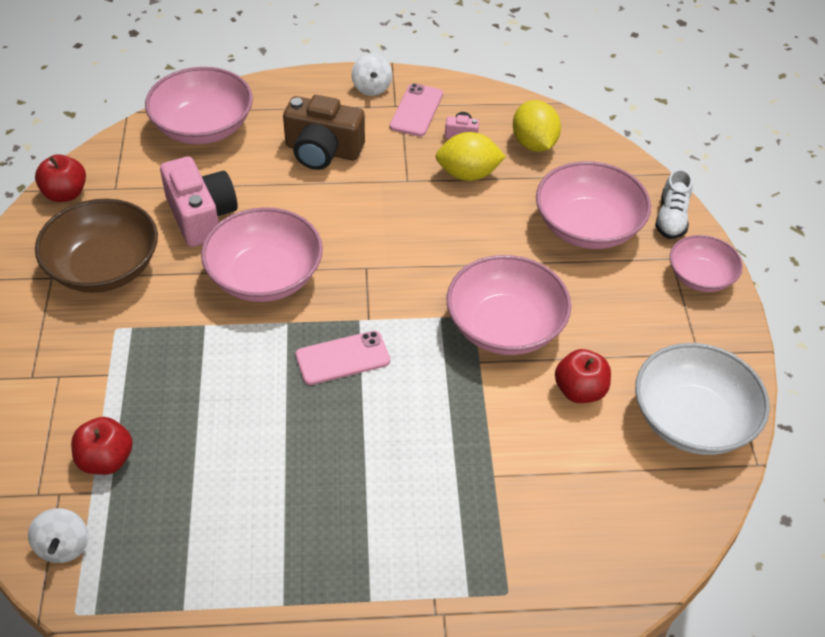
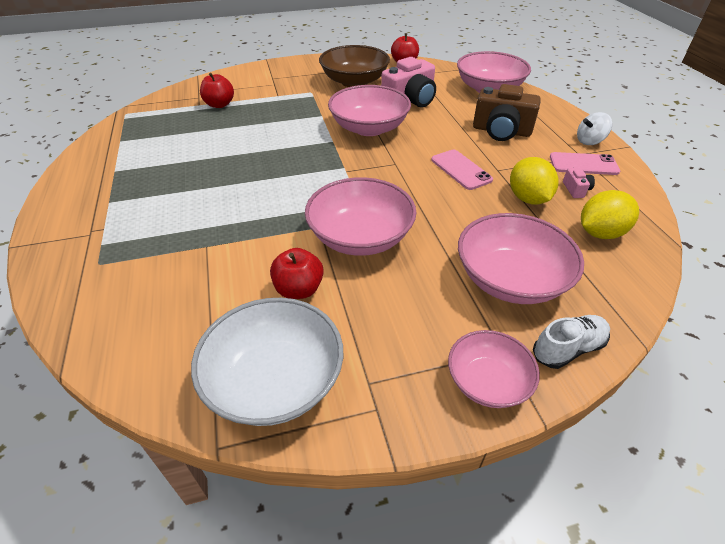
camera: 80 degrees right, 5 degrees down
white spinning top [28,508,89,563] -> none
brown camera [283,95,365,170] -> brown camera turned 75 degrees counterclockwise [473,84,541,141]
pink phone [296,331,390,385] -> pink phone moved to [431,150,493,190]
white shoe [655,169,692,239] -> white shoe turned 150 degrees clockwise [533,315,610,369]

